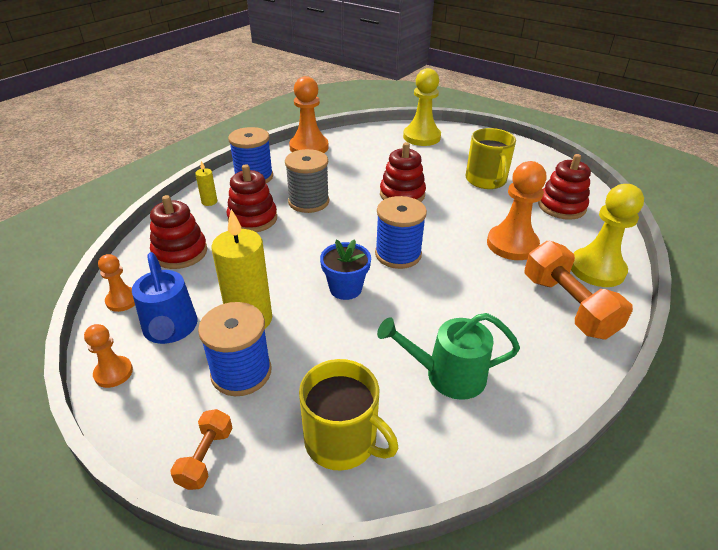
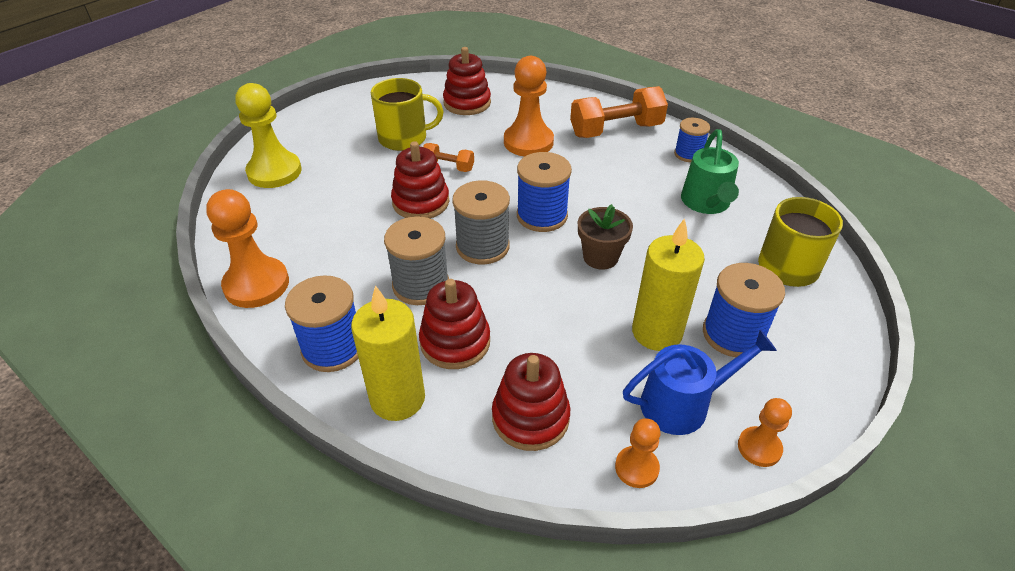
camera: 85 degrees left, 5 degrees up
orange dumbbell [170,409,232,490] -> orange dumbbell moved to [423,143,474,172]
yellow candle [195,161,217,206] -> yellow candle [351,285,425,421], size x2.17
blue flower pot [320,239,371,300] -> brown flower pot [578,204,633,270]
yellow pawn [571,184,644,287] -> none
none -> grey spool [452,180,510,264]
none -> blue spool [674,118,710,162]

